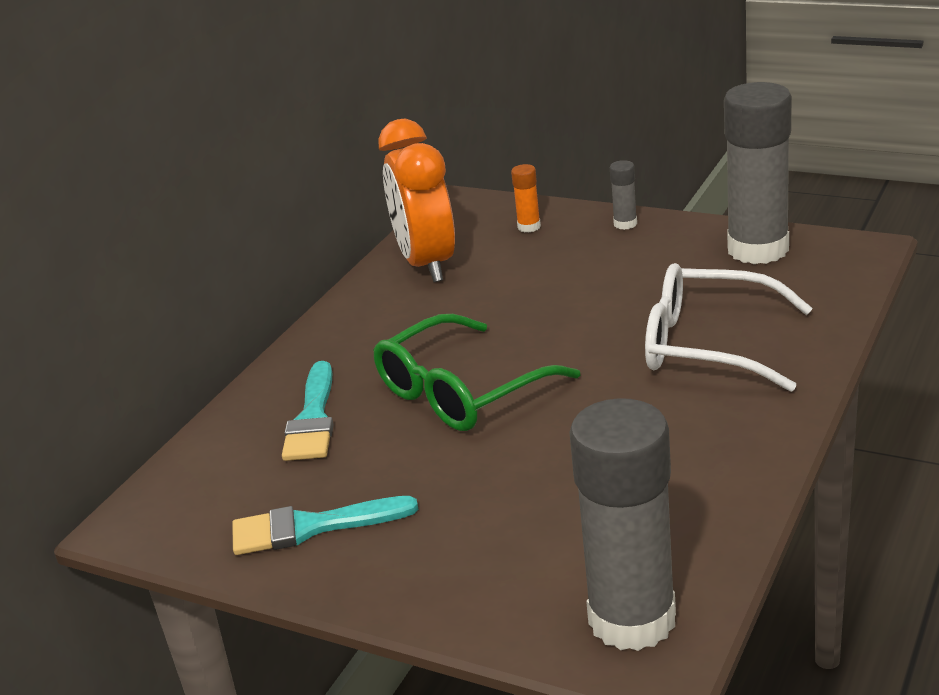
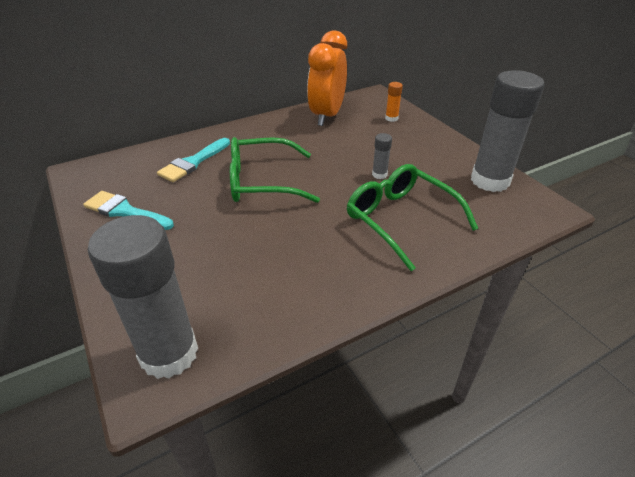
camera: 30 degrees right, 10 degrees up
grey glue stick [610,160,637,230] -> grey glue stick moved to [372,133,392,179]
white glasses [645,263,812,392] -> green glasses [347,164,478,271]

